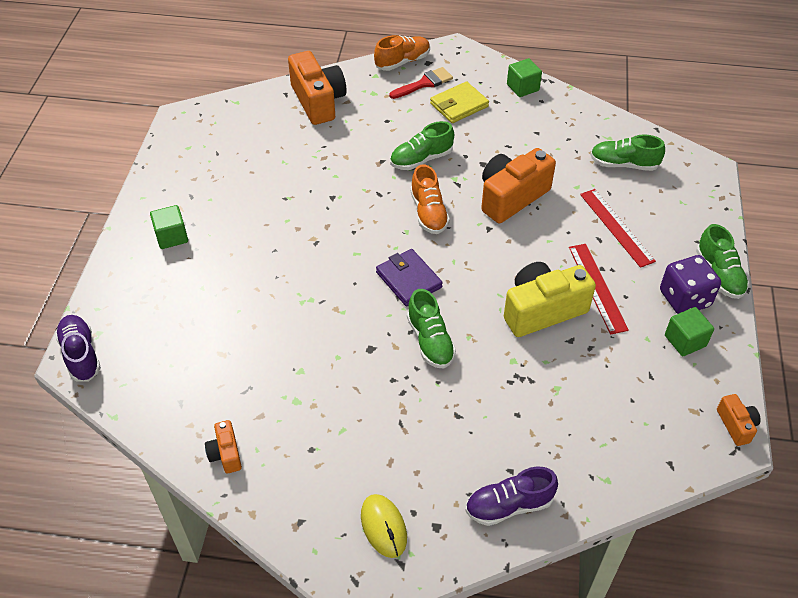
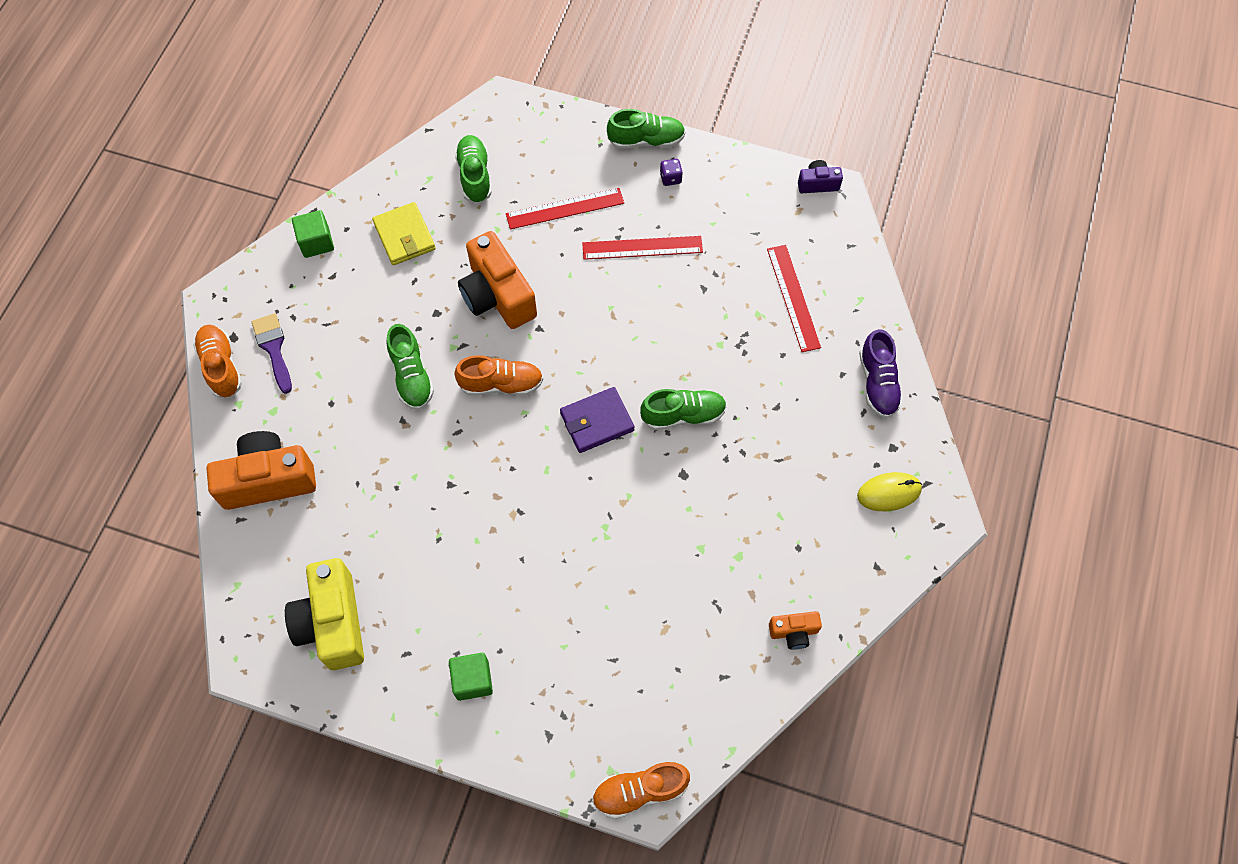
camera: 80 degrees left, 15 degrees up
purple shoe [55,315,101,381] -> orange shoe [592,762,690,819]
red brush [389,67,453,99] -> purple brush [252,313,292,394]
yellow wallet [430,81,489,123] -> yellow wallet moved to [372,202,436,265]
yellow camera [504,262,596,337] -> yellow camera moved to [285,558,364,670]
green shoe [590,135,665,171] -> green shoe turned 150 degrees clockwise [455,135,492,204]
purple dice [660,255,721,314] -> purple dice [660,159,683,186], size x0.47
green cube [665,307,714,356] -> none
orange camera [717,394,761,446] -> purple camera [798,160,843,193]
none -> red ruler [767,245,821,352]

